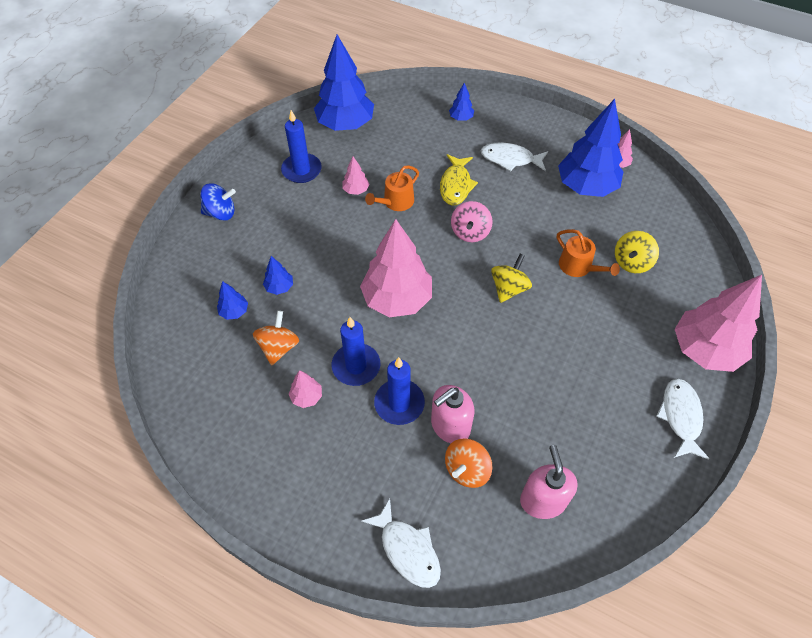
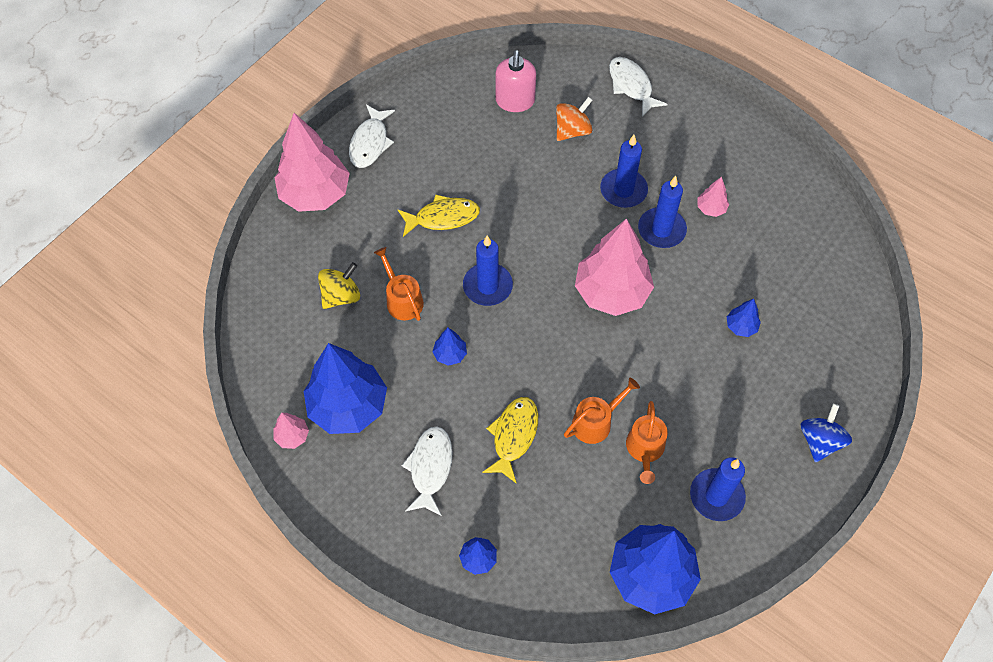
camera: 170 degrees left, 5 degrees up
blue spinning top [200,183,236,221] -> blue spinning top turned 105 degrees clockwise [801,404,852,462]
blue tree [217,281,248,320] -> blue tree moved to [432,328,467,366]
orange spinning top [253,310,299,365] -> none
pink tree [342,156,369,195] -> orange watering can [626,401,668,484]
pink soap dispenser [431,385,475,443] -> none
pink spinning top [451,201,493,242] -> none
white fish [481,142,548,172] -> white fish turned 105 degrees counterclockwise [401,426,453,516]
yellow spinning top [491,254,532,303] -> blue candle [463,235,513,306]
none -> yellow fish [398,194,480,237]

